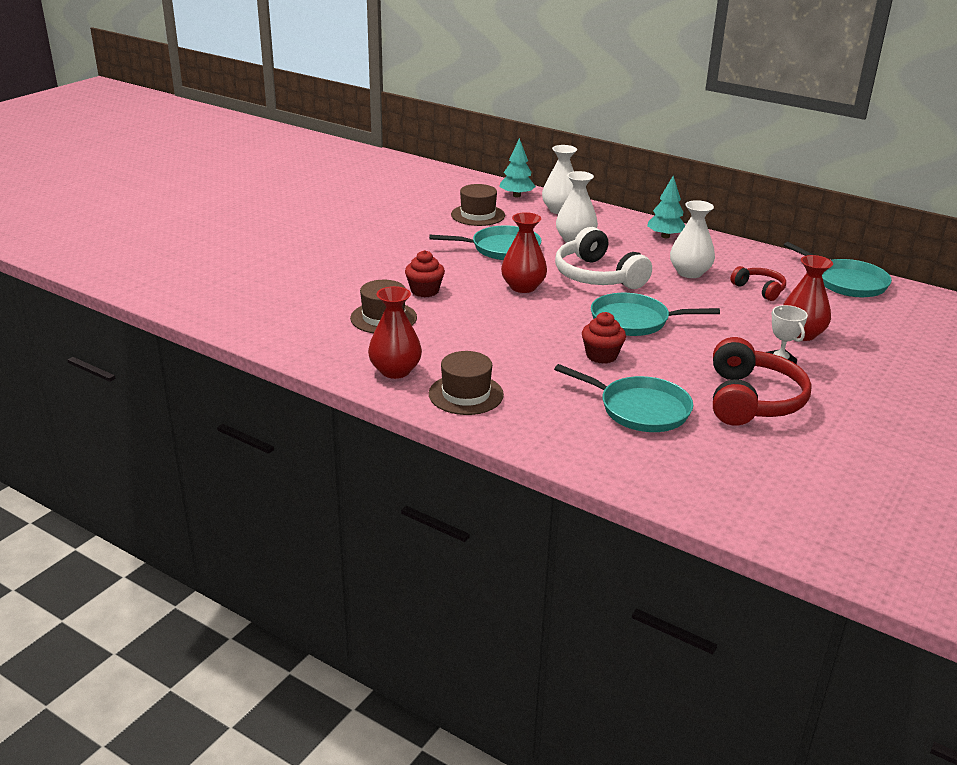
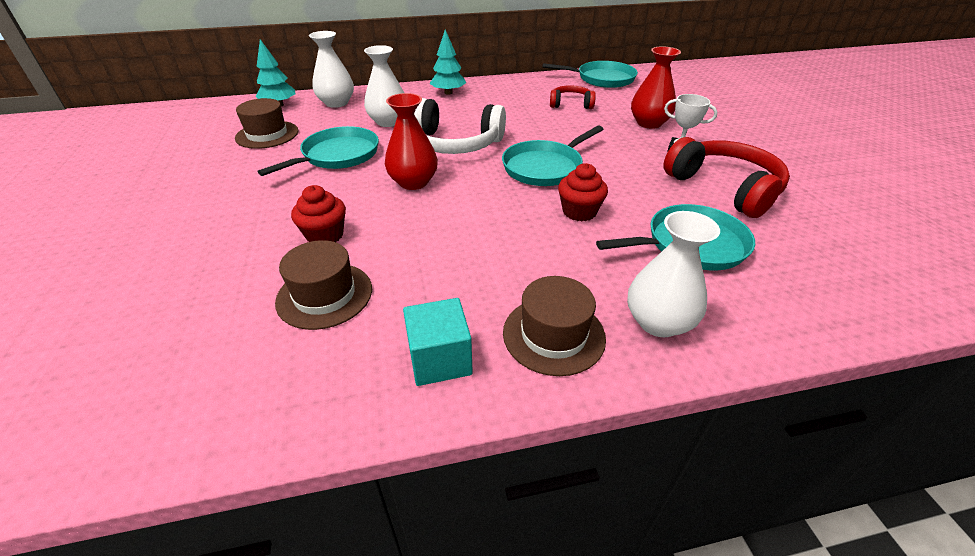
camera: 45 degrees left, 10 degrees up
red vase [368,286,422,379] -> turquoise cube [403,298,473,386]
white vase [670,200,715,278] -> white vase moved to [627,211,720,337]

